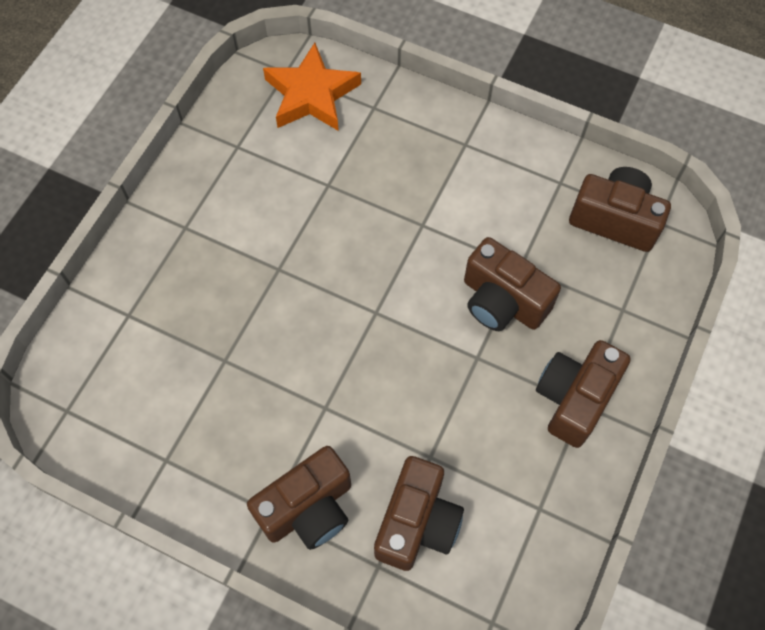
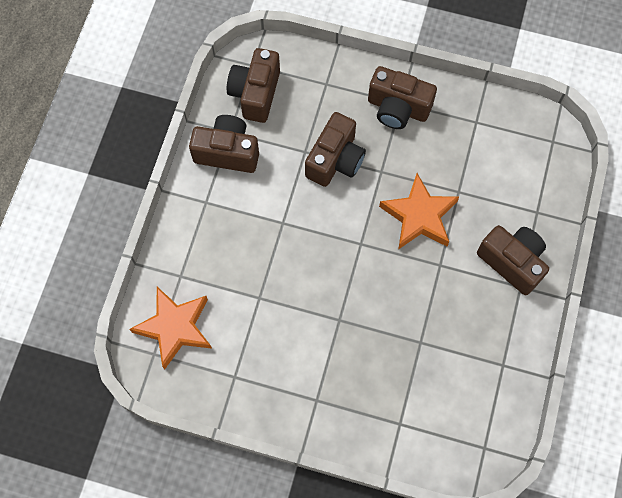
camera: 100 degrees left, 5 degrees up
brown camera [374,456,464,571] -> brown camera moved to [189,115,259,173]
none -> orange star [379,173,459,249]

